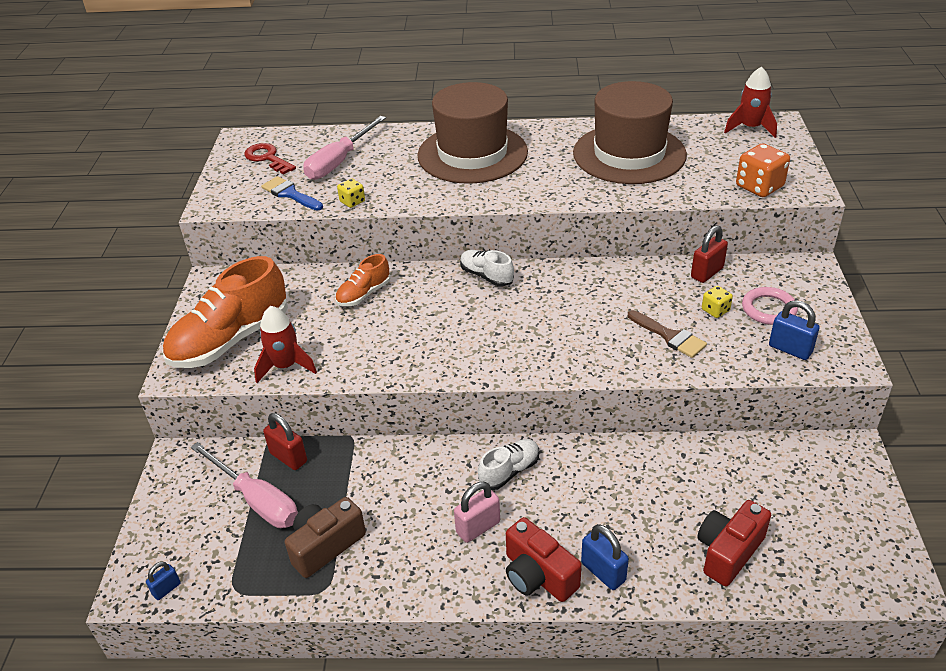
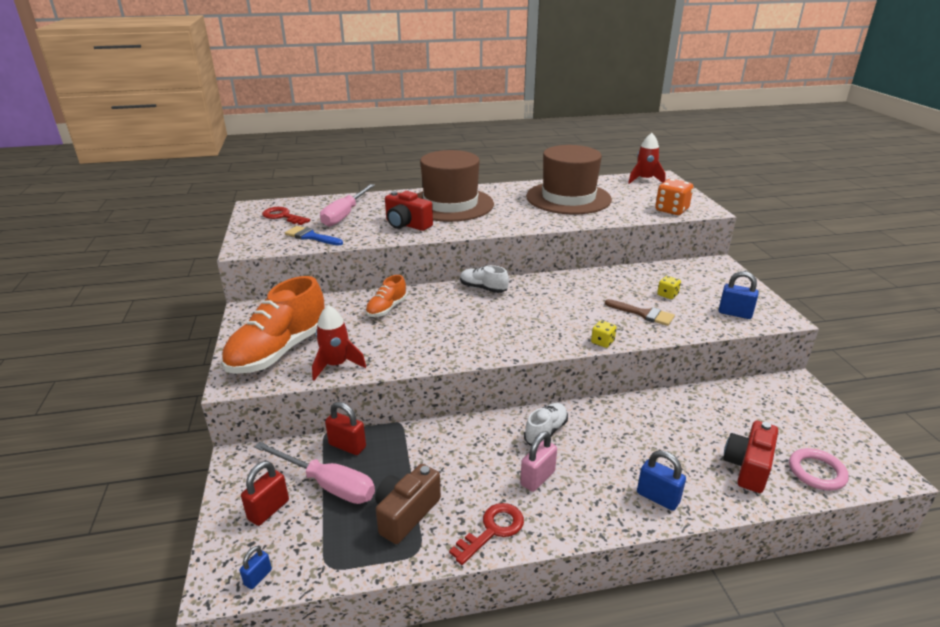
camera: 15 degrees left, 10 degrees down
yellow dice [337,179,365,208] -> yellow dice moved to [591,321,617,348]
red camera [506,517,582,602] -> red camera moved to [385,191,433,231]
red padlock [691,225,728,283] -> red padlock moved to [241,461,289,526]
pink ring [742,287,798,325] -> pink ring moved to [789,448,849,491]
none -> red key [449,503,524,565]

